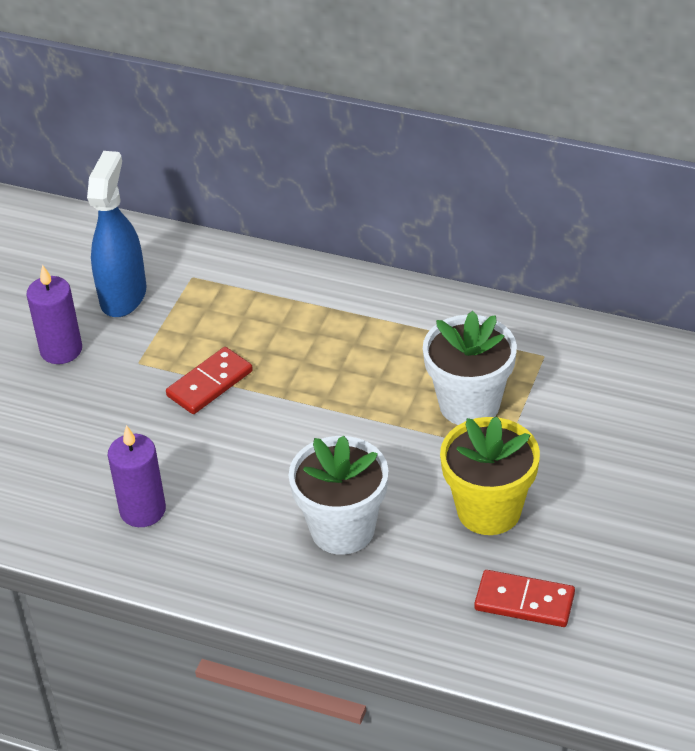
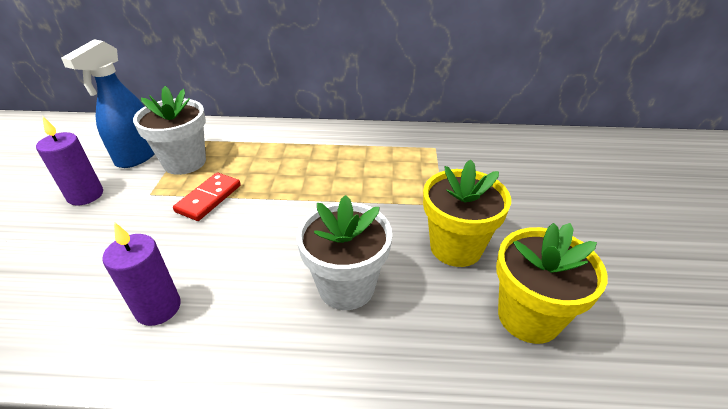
camera: 20 degrees left, 5 degrees down
blue spray bottle [87,151,146,317] -> blue spray bottle turned 150 degrees counterclockwise [61,39,154,168]
white flower pot [423,311,517,425] -> white flower pot moved to [133,86,206,175]
red domino [474,570,575,627] -> yellow flower pot [496,223,608,344]

